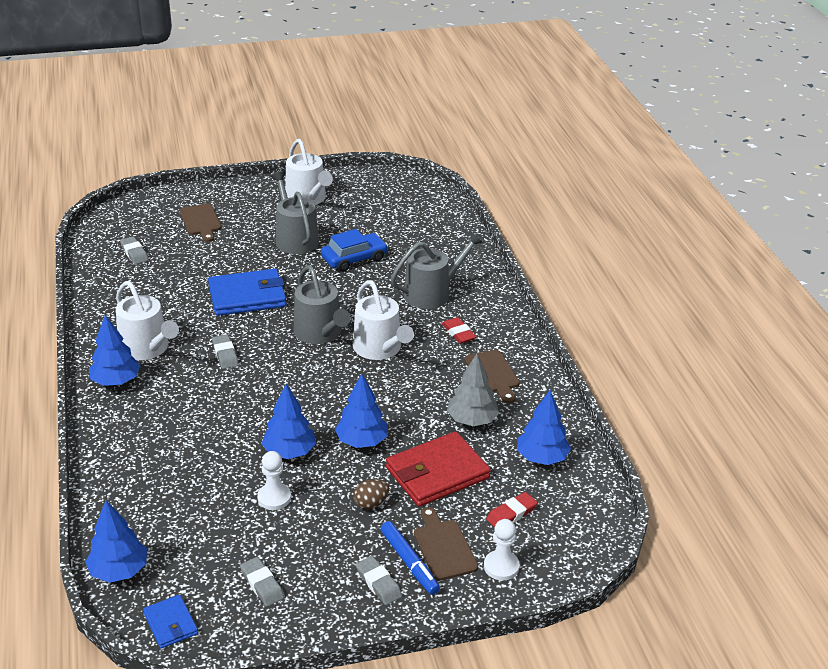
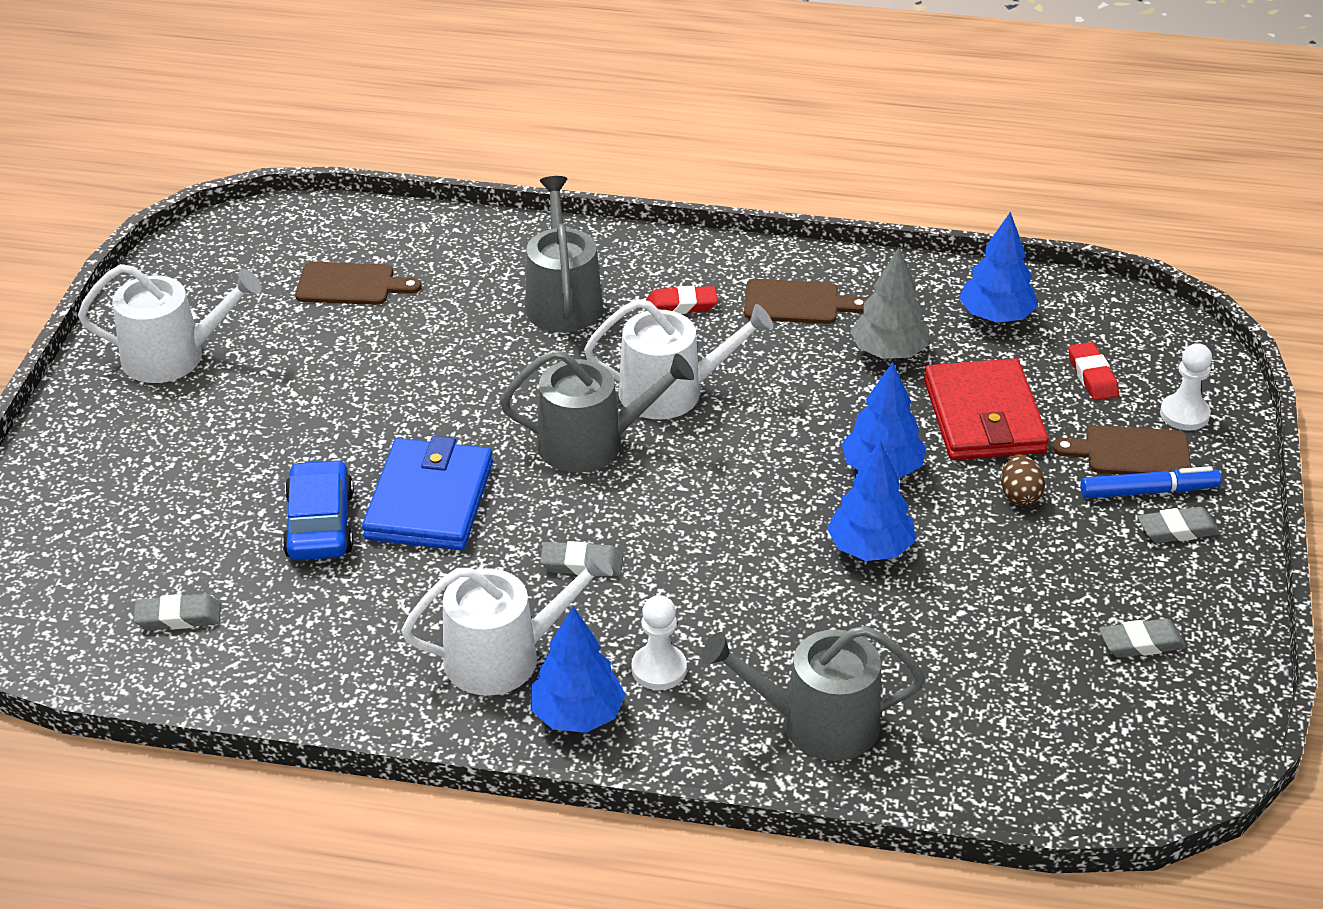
camera: 65 degrees left, 5 degrees up
blue tree [85,500,147,583] -> none
blue wallet [143,594,198,649] -> none
brown cutting board [180,204,221,242] -> brown cutting board moved to [295,262,422,305]
white pawn [257,451,291,510] -> white pawn moved to [631,595,687,690]
grey watering can [271,171,319,254] -> grey watering can moved to [702,626,925,761]
blue car [321,229,388,272] -> blue car moved to [282,459,354,560]

